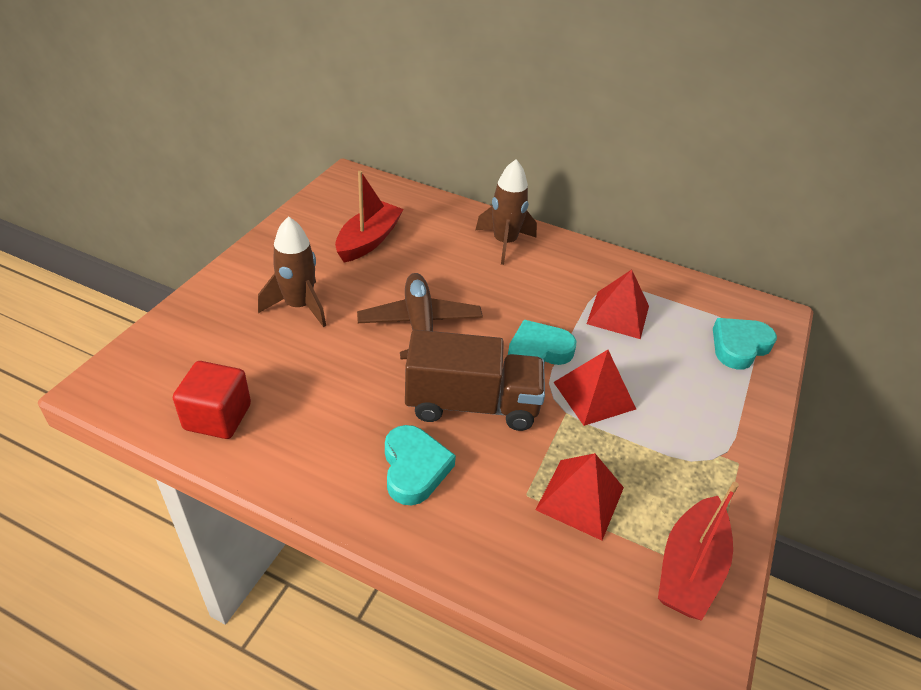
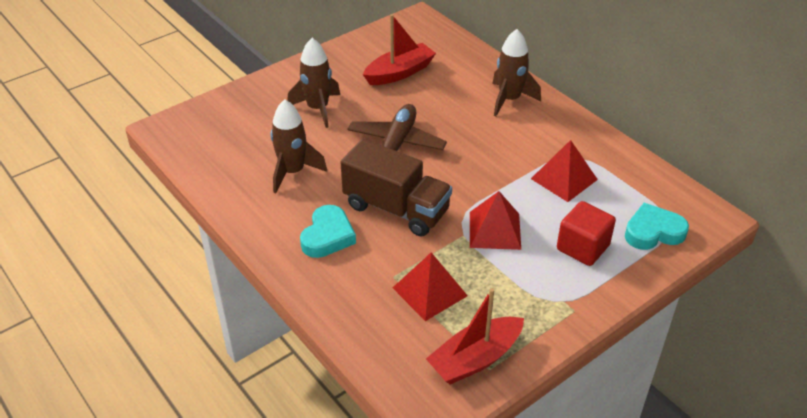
camera: 30 degrees right, 0 degrees up
red cube [173,361,251,439] -> red cube moved to [557,201,616,266]
turquoise heart [508,320,576,365] -> none
none -> brown rocket [271,99,327,193]

